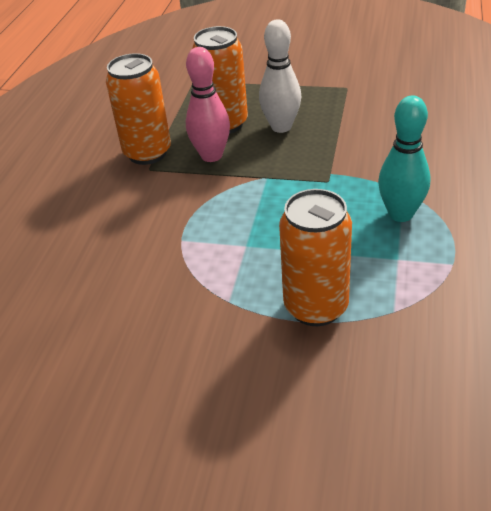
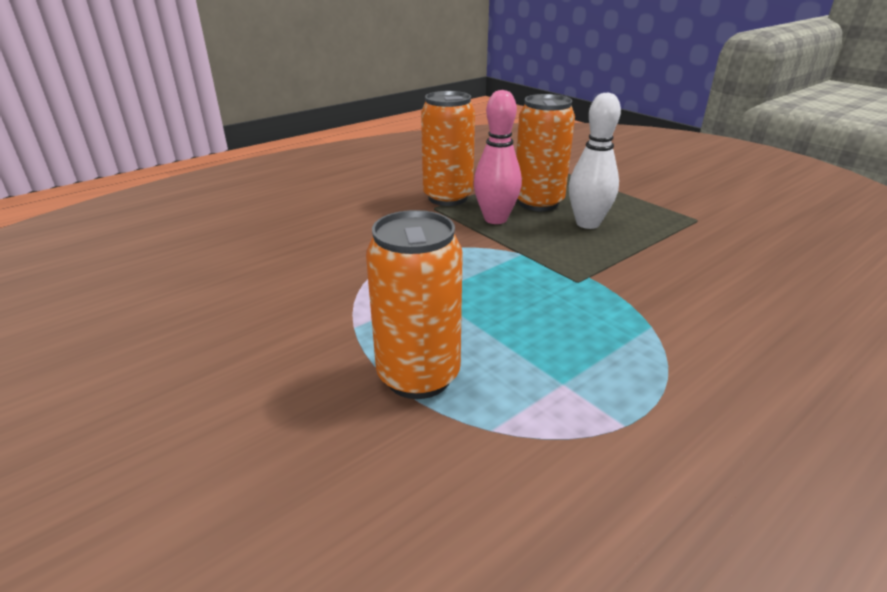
camera: 35 degrees right, 10 degrees down
turquoise bowling pin [378,95,430,222] -> none

